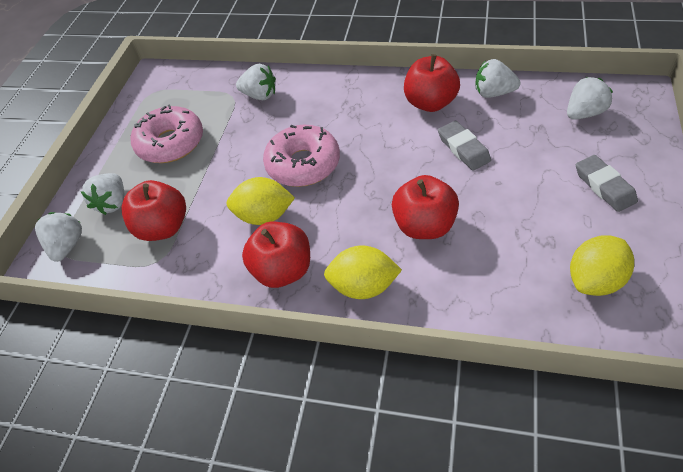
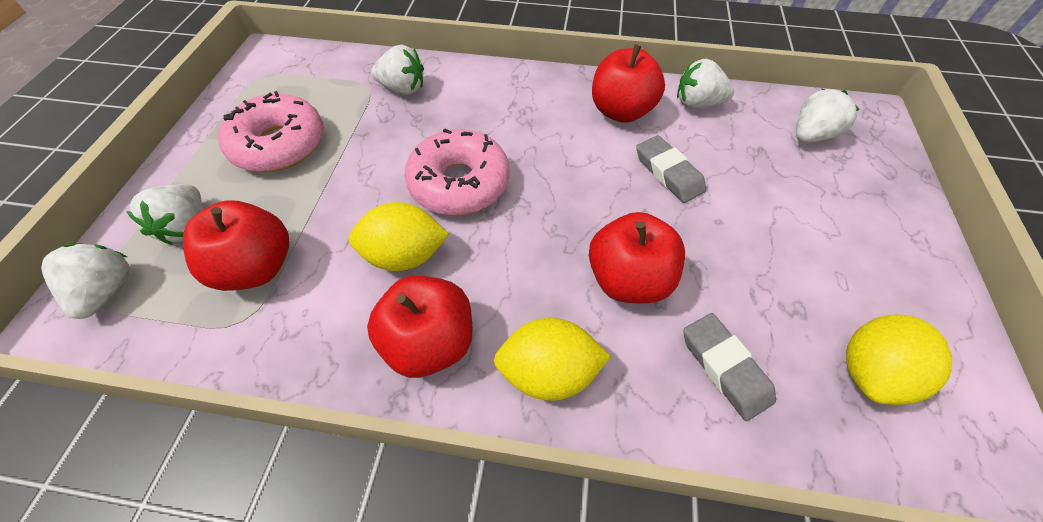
camera: 10 degrees left, 5 degrees up
grey eraser [576,155,638,212] -> grey eraser moved to [683,313,776,421]

